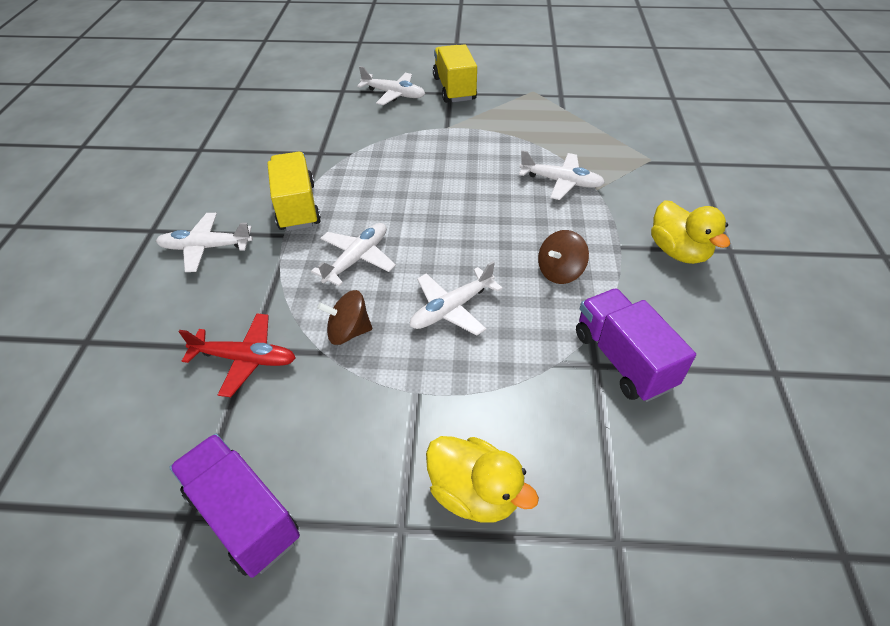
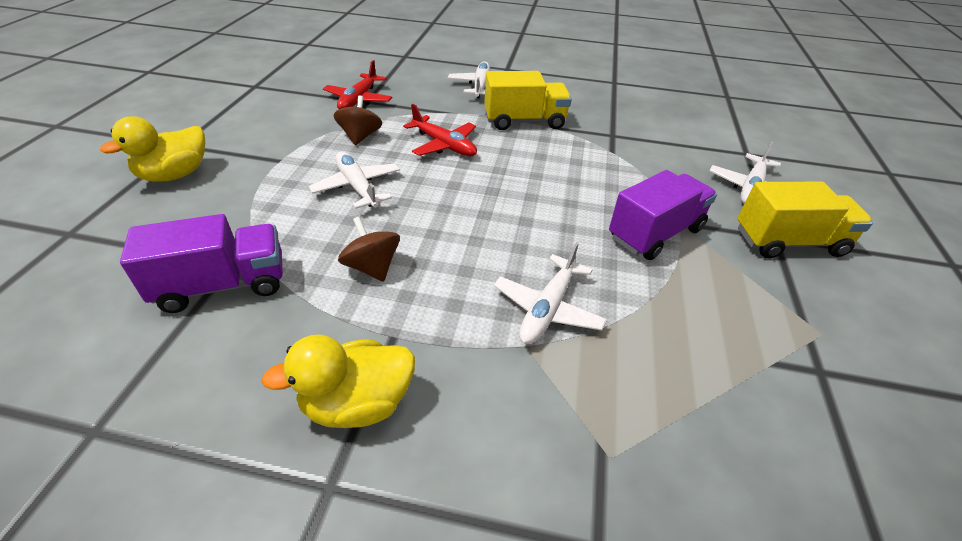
camera: 95 degrees right, 5 degrees down
purple truck [169,434,300,578] -> purple truck moved to [609,170,717,260]
white plane [311,223,396,286] -> red plane [403,104,477,156]

